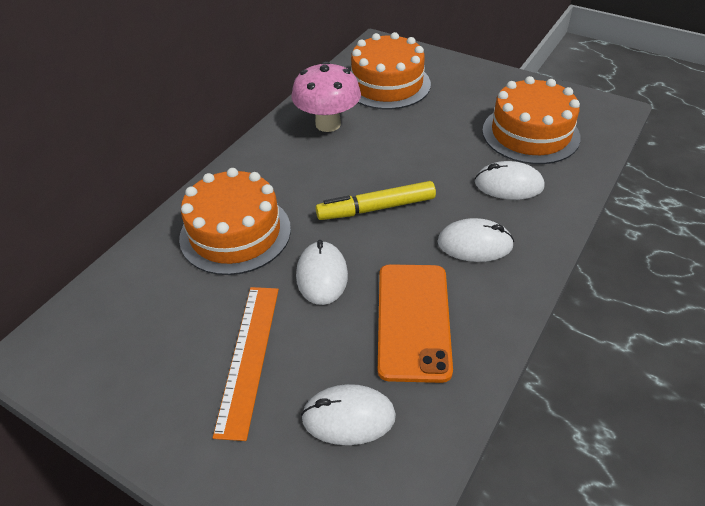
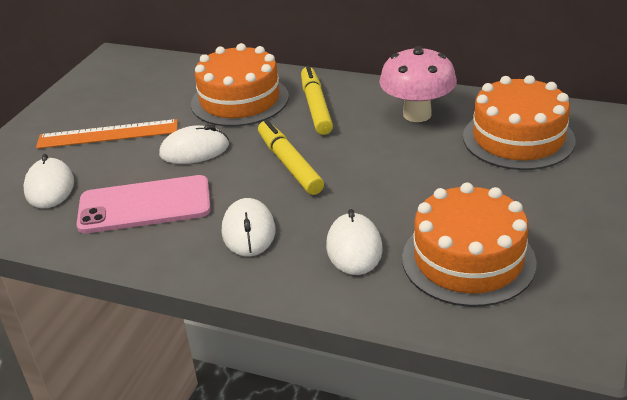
camera: 80 degrees right, 10 degrees down
orange phone [378,264,453,383] -> pink phone [76,175,211,233]
none -> yellow marker [301,65,333,135]

